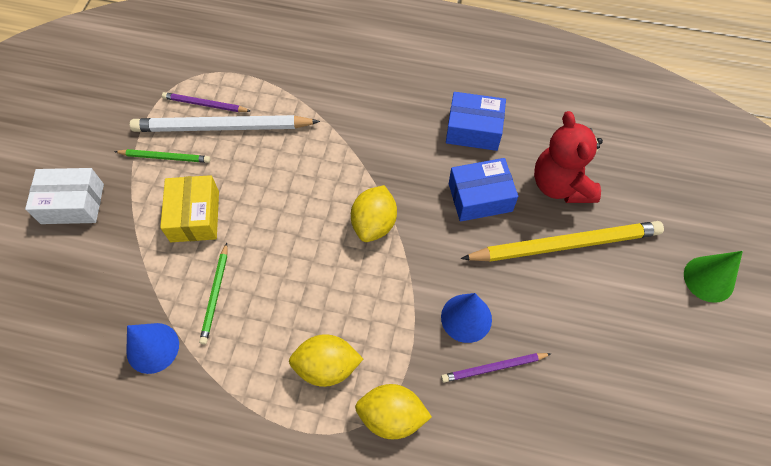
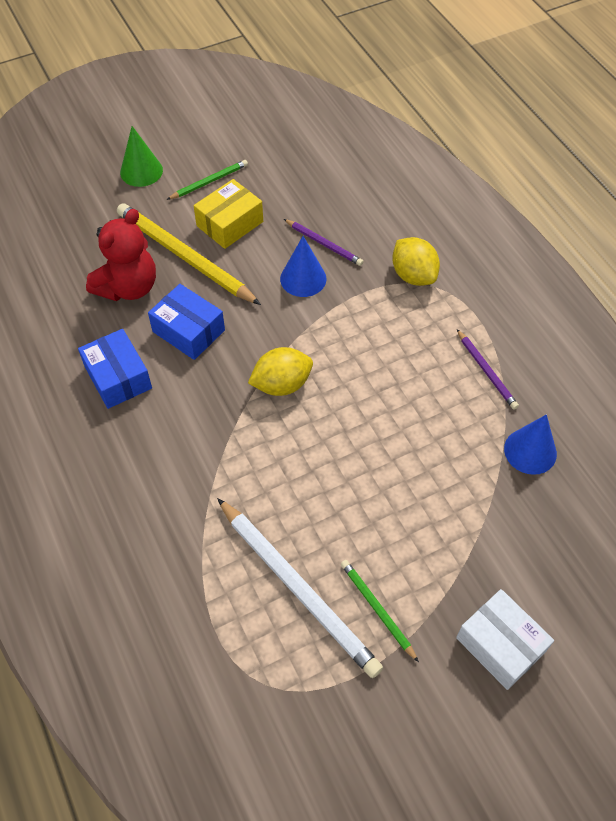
camera: 130 degrees left, 5 degrees down
yellow box [160,175,219,242] -> yellow box moved to [194,179,263,249]
purple pencil [162,92,250,112] -> purple pencil moved to [457,329,519,410]
green pencil [199,243,227,344] -> green pencil moved to [167,160,248,200]
yellow lemon [289,334,363,387] -> none

